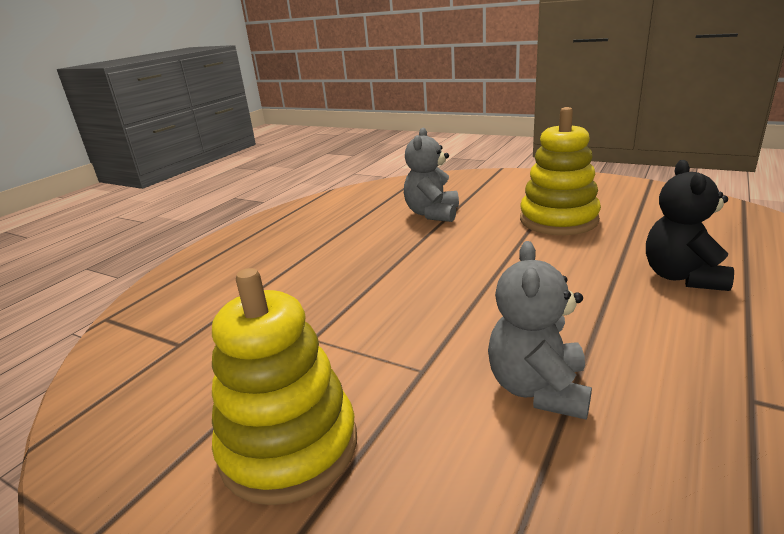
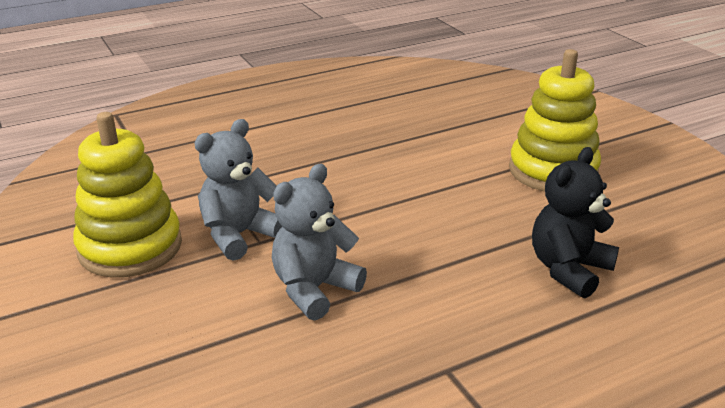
camera: 30 degrees right, 5 degrees up
grey teddy bear [404,127,459,222] -> grey teddy bear moved to [195,119,282,261]

